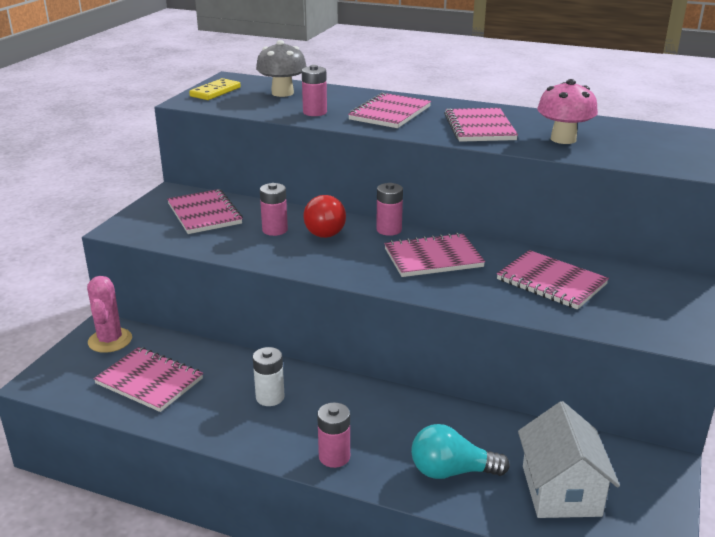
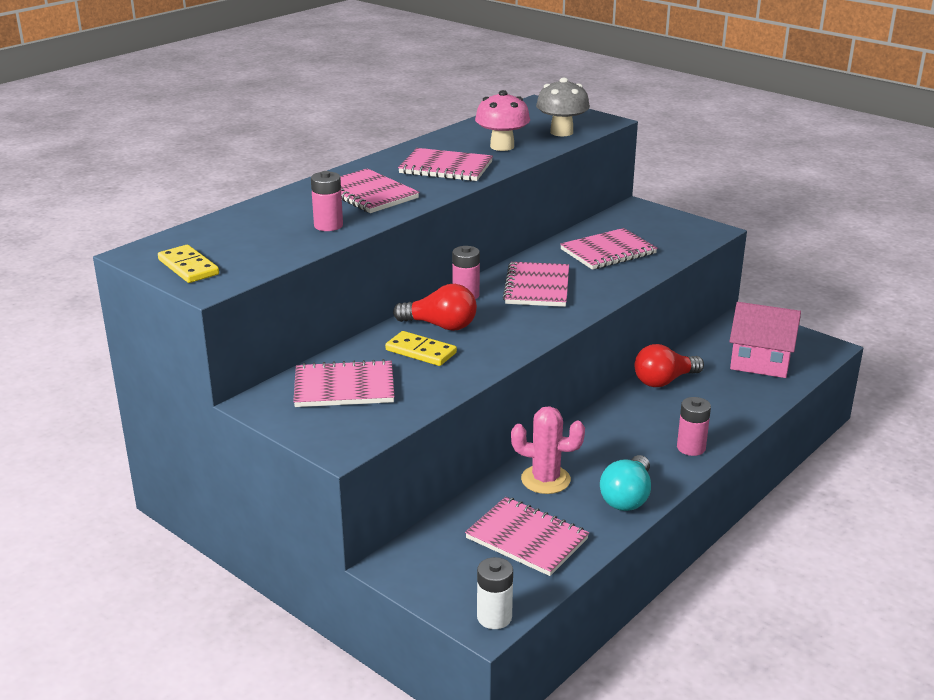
camera: 70 degrees left, 0 degrees up
pink cactus [87,276,132,353] -> pink cactus moved to [511,406,585,494]
pink notebook [93,347,203,412] -> pink notebook turned 75 degrees clockwise [465,497,589,576]
white battery [253,347,285,406] -> white battery moved to [477,557,513,629]
grey mushroom [256,40,307,97] -> grey mushroom moved to [536,77,590,136]
pink battery [260,183,288,236] -> yellow domino [385,331,457,366]
turquoise light bulb [411,424,510,479] -> turquoise light bulb moved to [600,455,651,511]
white house [518,401,620,518] -> pink house [729,302,801,378]
none -> red light bulb [635,344,704,387]

